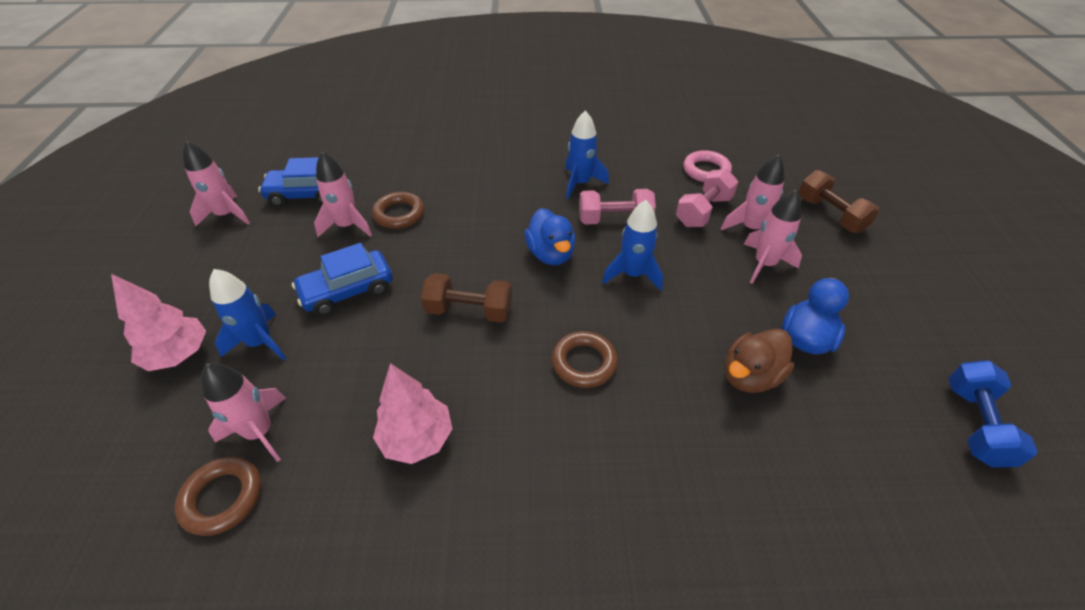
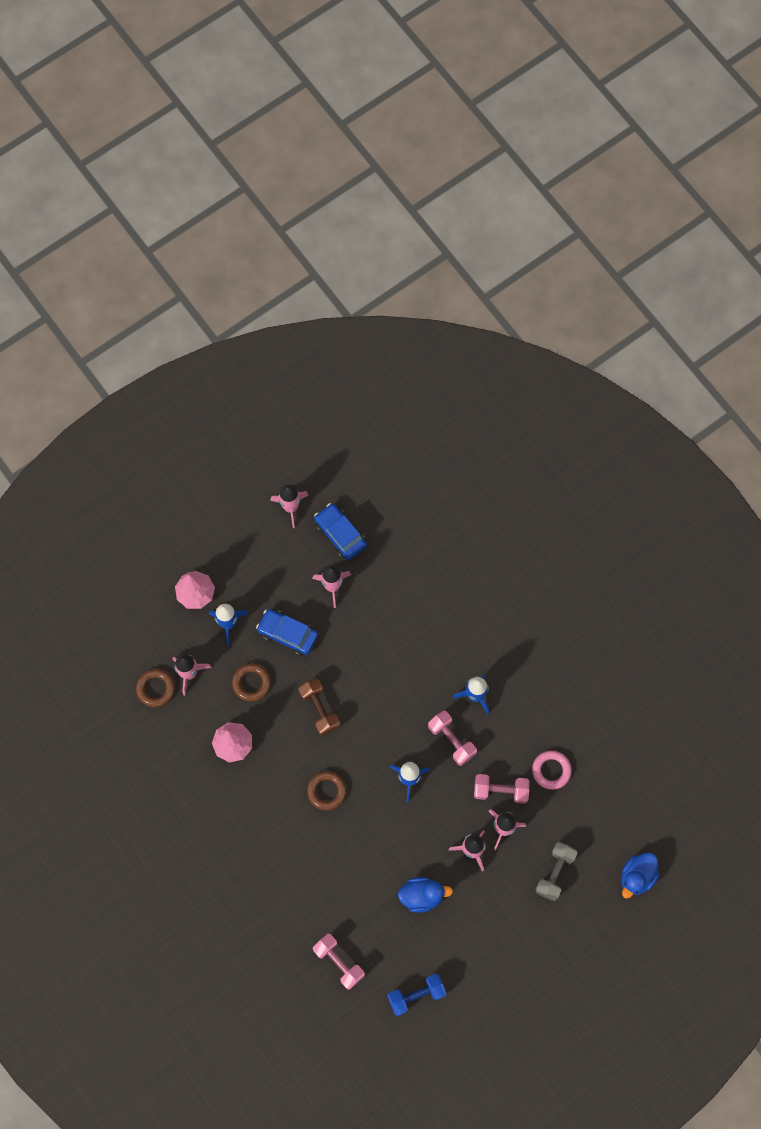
camera: 55 degrees right, 25 degrees up
brown ring [372,192,424,229] -> brown ring moved to [232,664,271,701]
blue duck [524,208,576,265] -> blue duck moved to [621,853,660,899]
brown duck [725,328,794,393] -> none
brown dumbbell [798,170,880,233] -> grey dumbbell [535,842,577,901]
none -> pink dumbbell [313,934,365,990]

